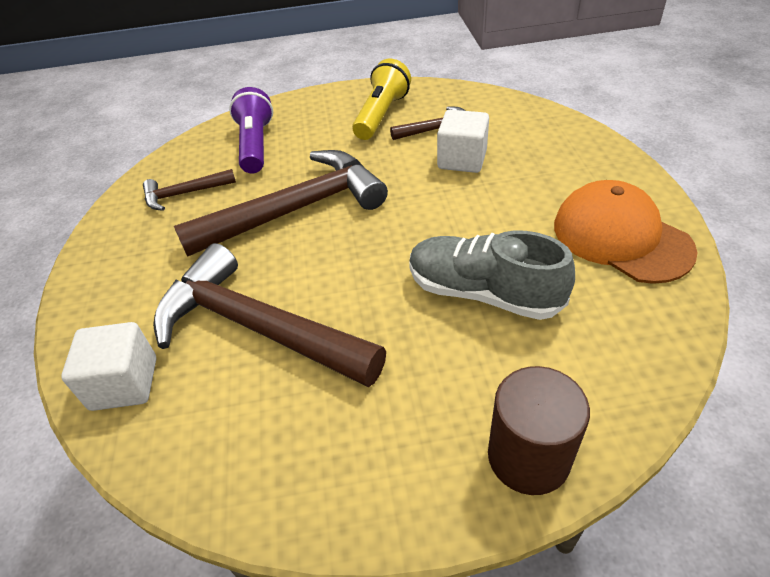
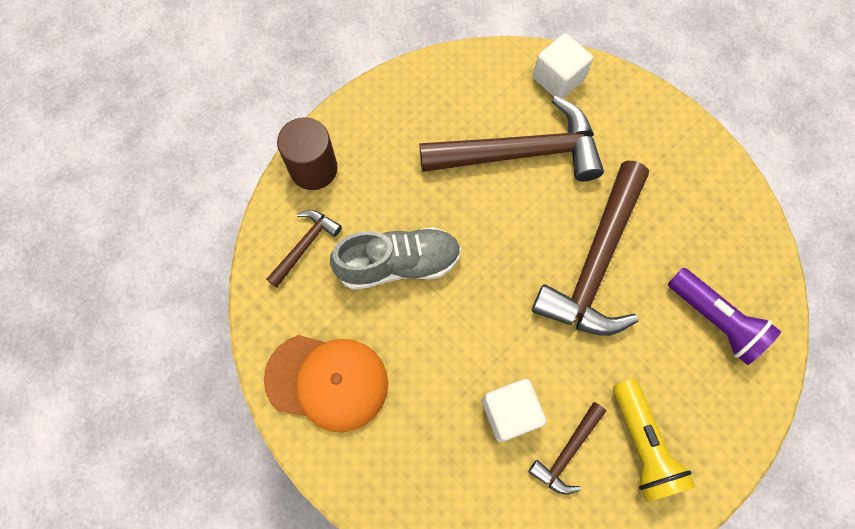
camera: 140 degrees right, 25 degrees up
brown hammer [143,169,236,211] -> brown hammer moved to [266,210,342,288]

